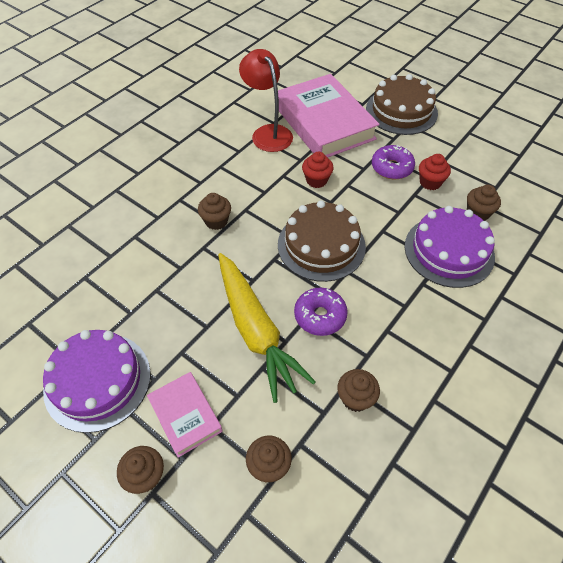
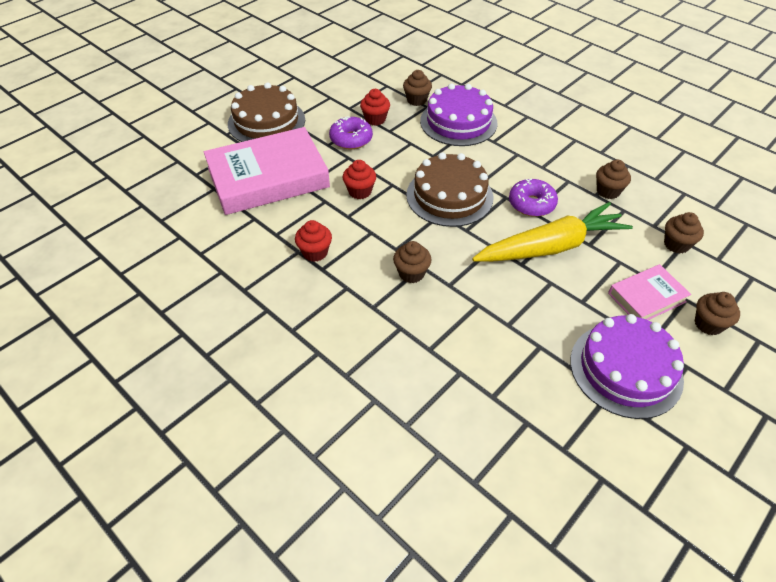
camera: 85 degrees left, 5 degrees down
red lamp [239,49,293,152] -> none
none -> red cupcake [295,220,332,262]

